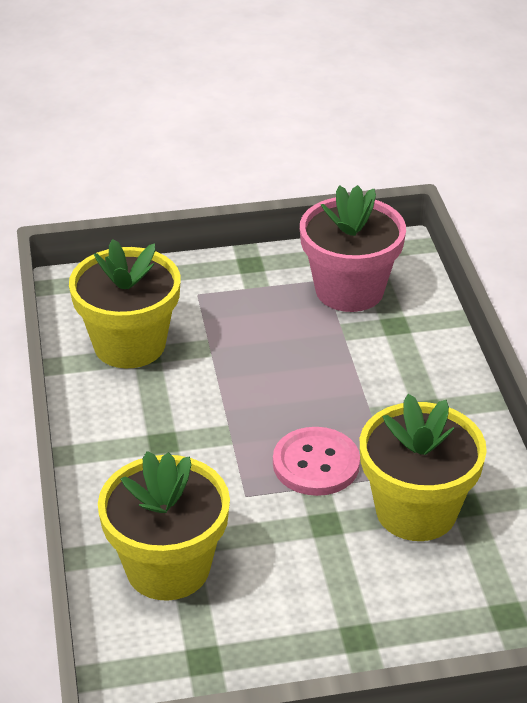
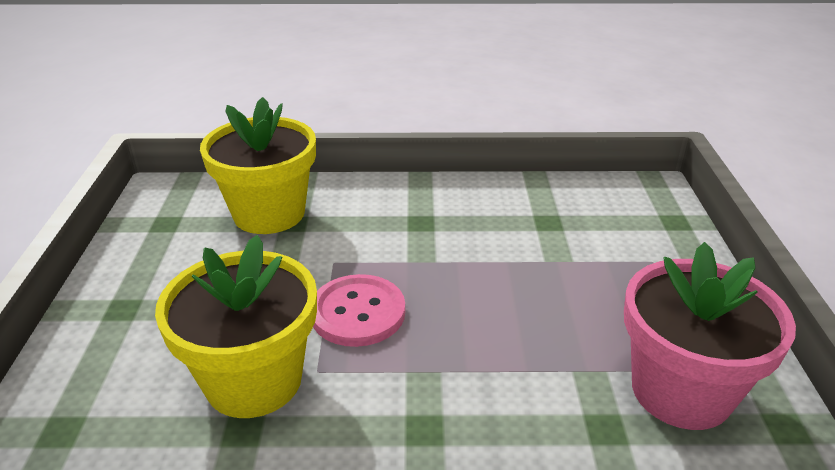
camera: 100 degrees right, 5 degrees down
yellow flower pot [69,239,180,368] -> none

